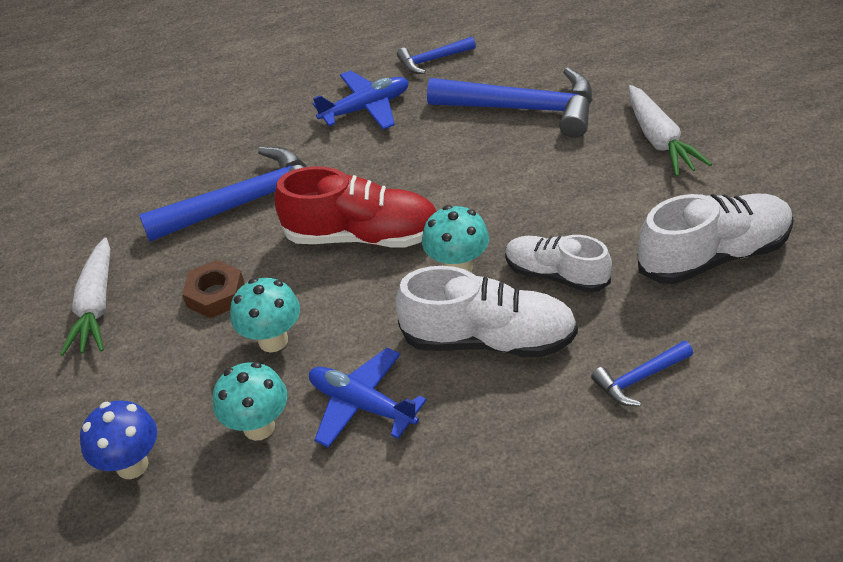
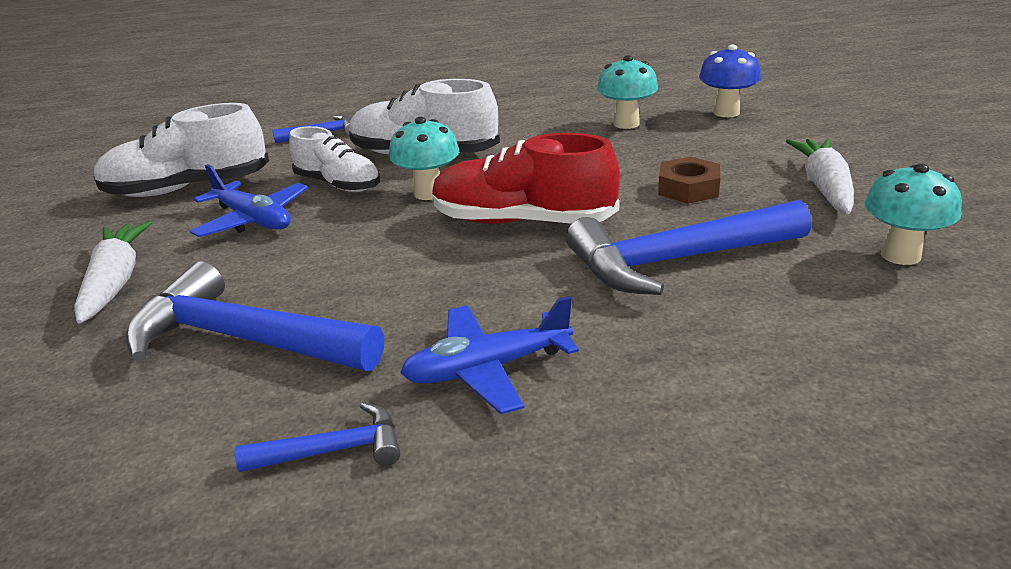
camera: 175 degrees left, 15 degrees down
turquoise mushroom [230,278,300,352] -> turquoise mushroom moved to [865,163,962,265]
blue plane [309,348,426,448] -> blue plane moved to [190,164,308,237]

